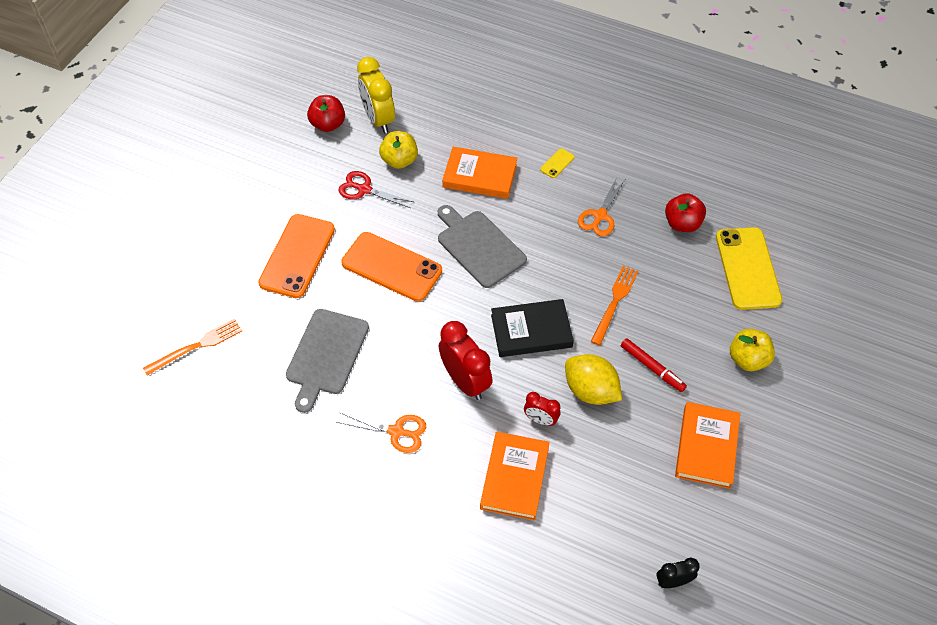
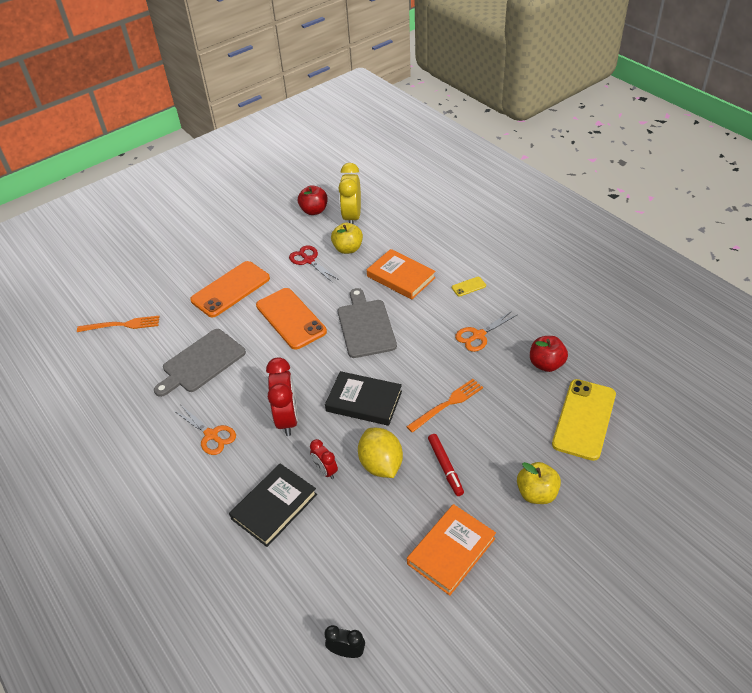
camera: 30 degrees right, 10 degrees down
orange book [480,432,550,521] -> black book [229,463,317,547]

